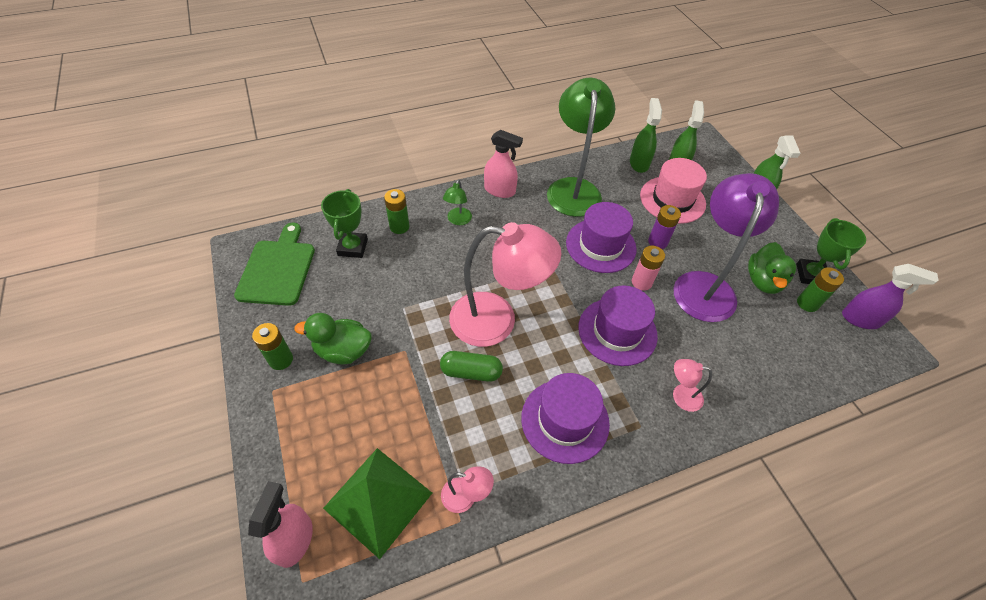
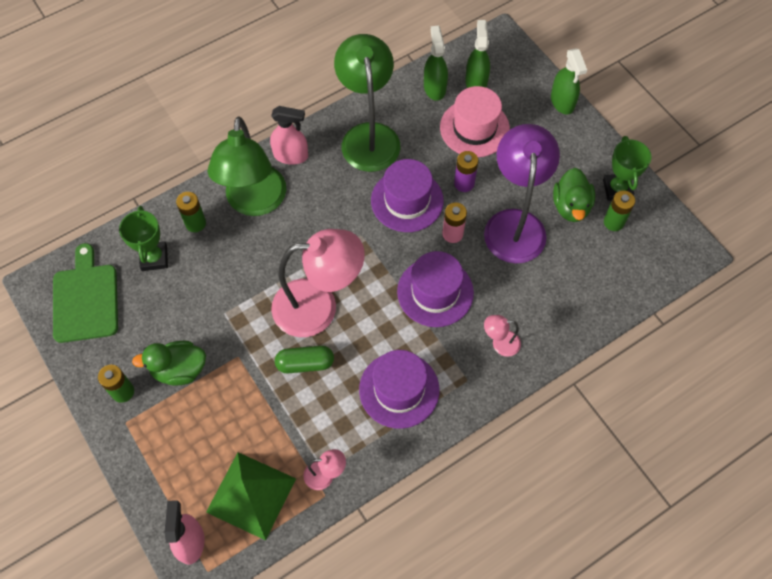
camera: 10 degrees left, 10 degrees up
green lamp [443,179,472,225] -> green lamp [208,116,286,216], size x2.33
purple spray bottle [842,264,938,329] -> none

